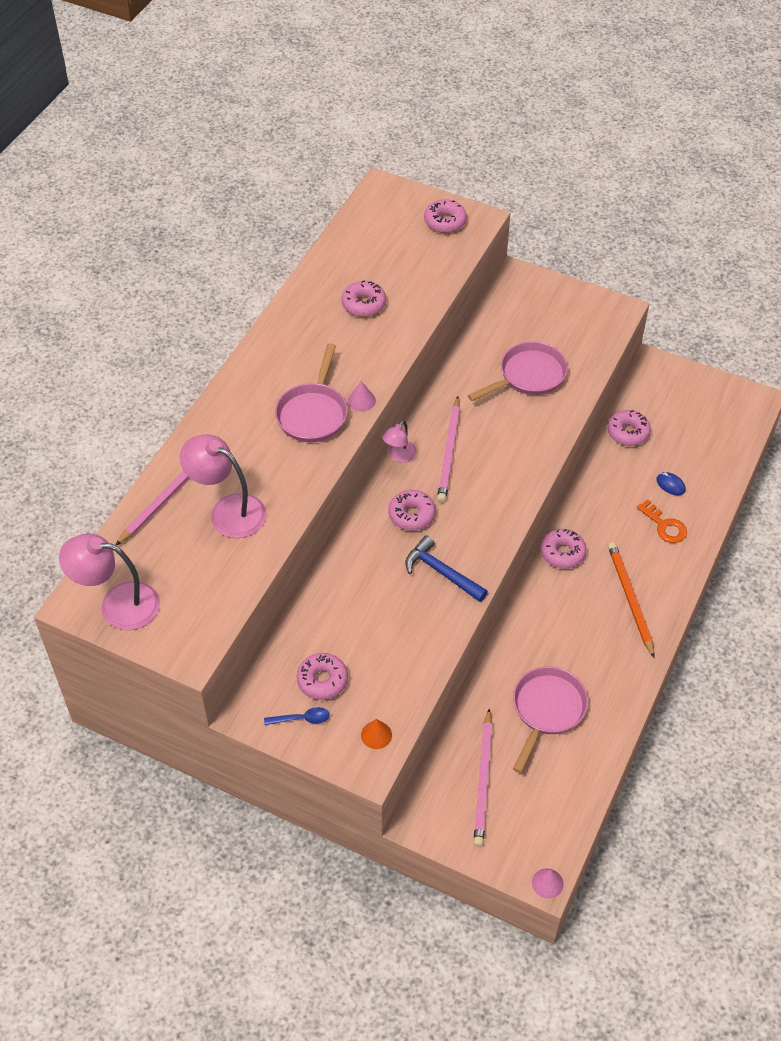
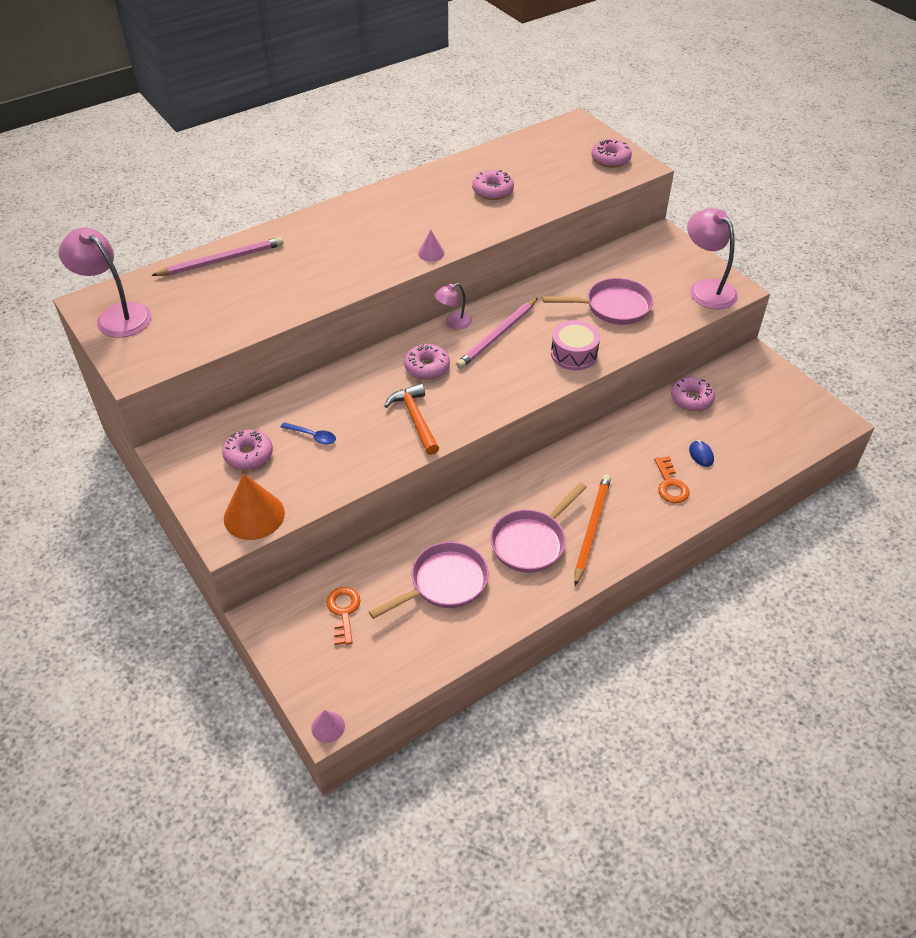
camera: 30 degrees right, 5 degrees down
pink lamp [180,434,267,538] -> pink lamp moved to [687,208,738,309]
blue spoon [264,707,330,725] -> blue spoon moved to [281,422,336,445]
pink pan [275,343,348,442] -> pink pan moved to [490,482,587,573]
orange cone [361,719,392,749] -> orange cone [224,474,285,540], size x1.95
blue hammer [405,535,488,602] -> orange hammer [384,383,439,455]
pink pencil [473,708,493,847] -> orange key [326,587,360,645]
pink donut [540,529,586,569] -> none
none -> pink drum [551,320,600,370]

